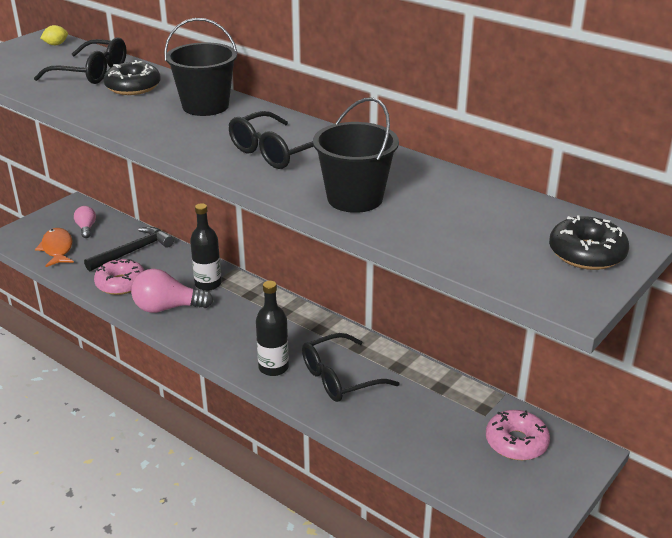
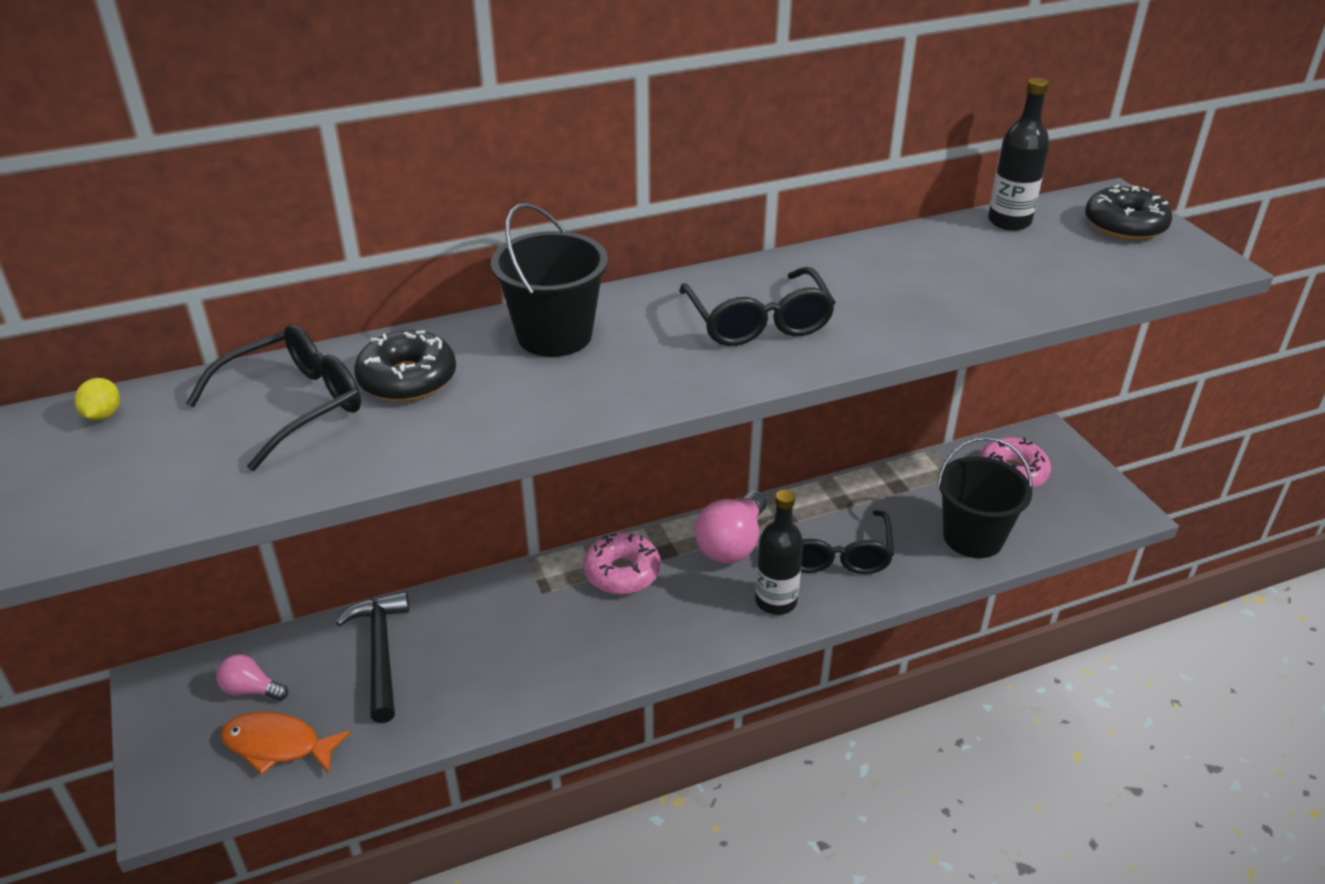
camera: 60 degrees left, 5 degrees up
pink donut [94,258,145,295] -> pink donut moved to [583,533,661,594]
pink light bulb [131,269,213,313] -> pink light bulb moved to [695,490,767,564]
black bottle [190,203,222,291] -> black bottle moved to [988,77,1049,231]
black bucket [313,97,399,213] -> black bucket moved to [937,437,1033,558]

